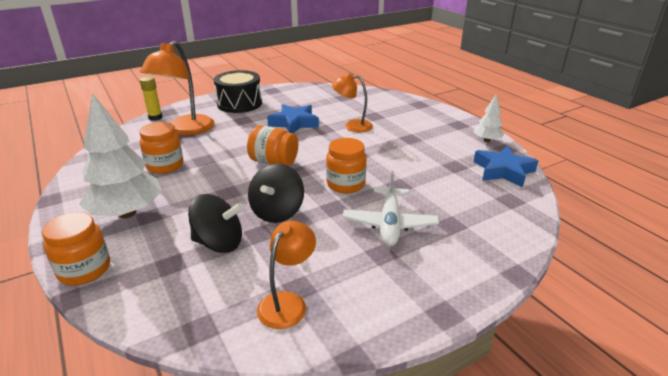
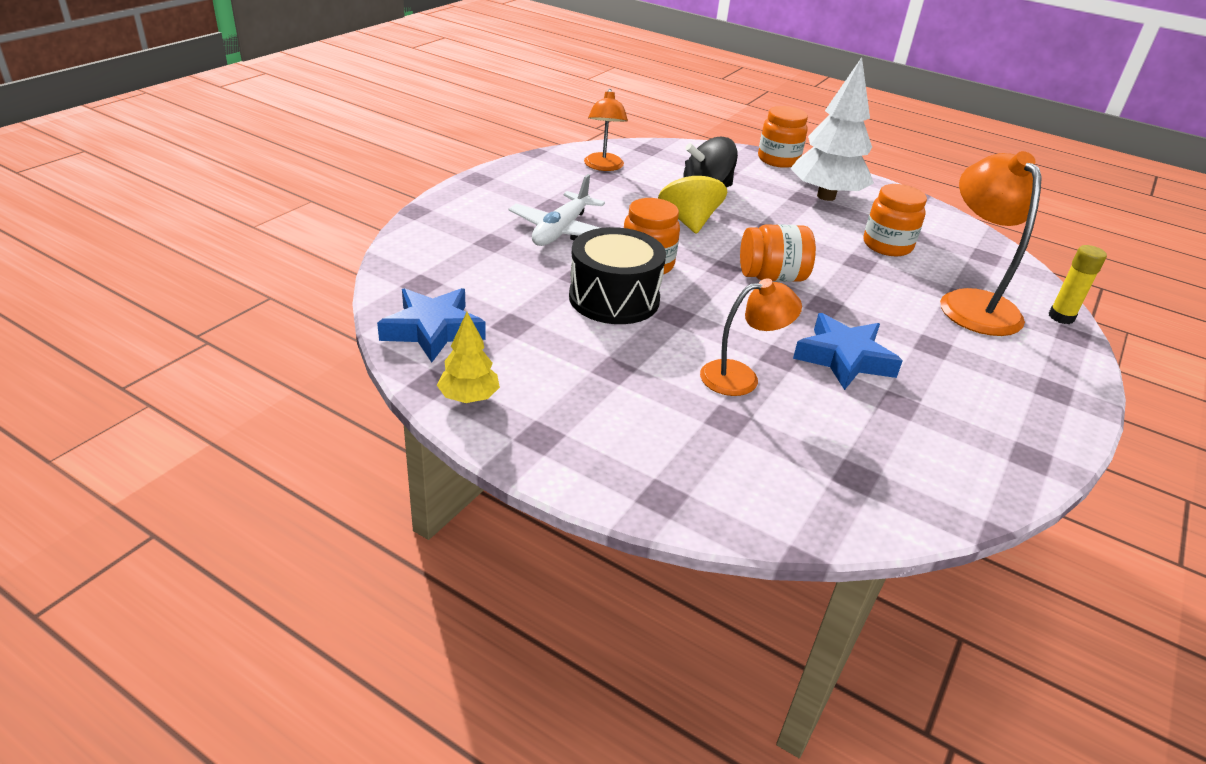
camera: 150 degrees right, 5 degrees up
black drum [214,70,262,113] -> black drum moved to [569,227,666,324]
black spinning top [248,164,304,223] -> yellow spinning top [658,160,727,234]
white plane [343,171,439,246] -> white plane turned 135 degrees counterclockwise [509,174,605,246]
white tree [474,95,504,142] -> yellow tree [437,312,500,403]

